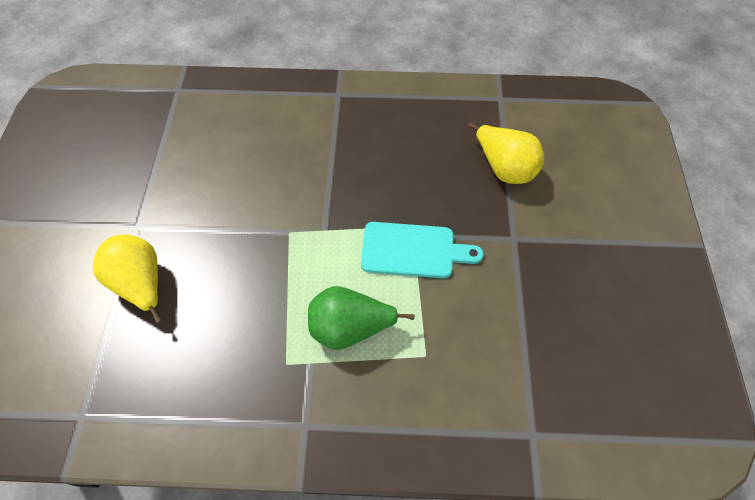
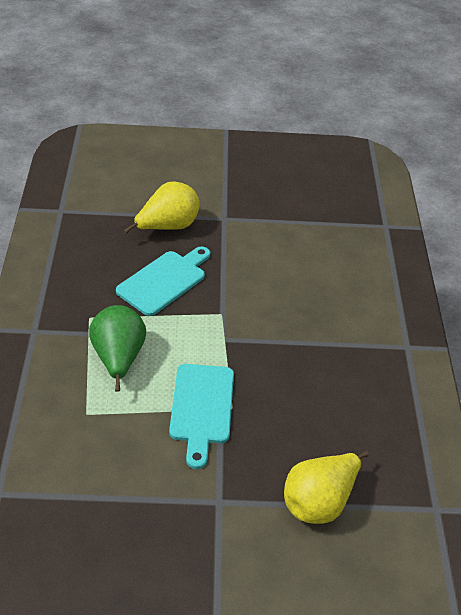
camera: 85 degrees right, 15 degrees down
none -> turquoise cutting board [116,246,210,316]

